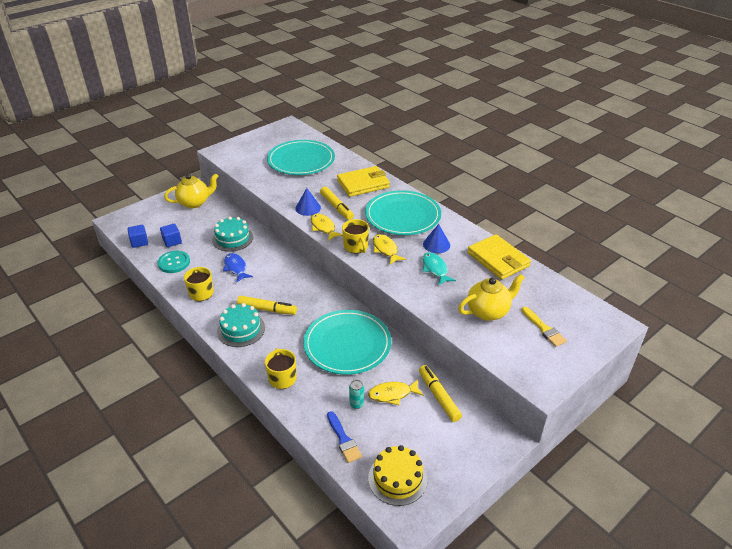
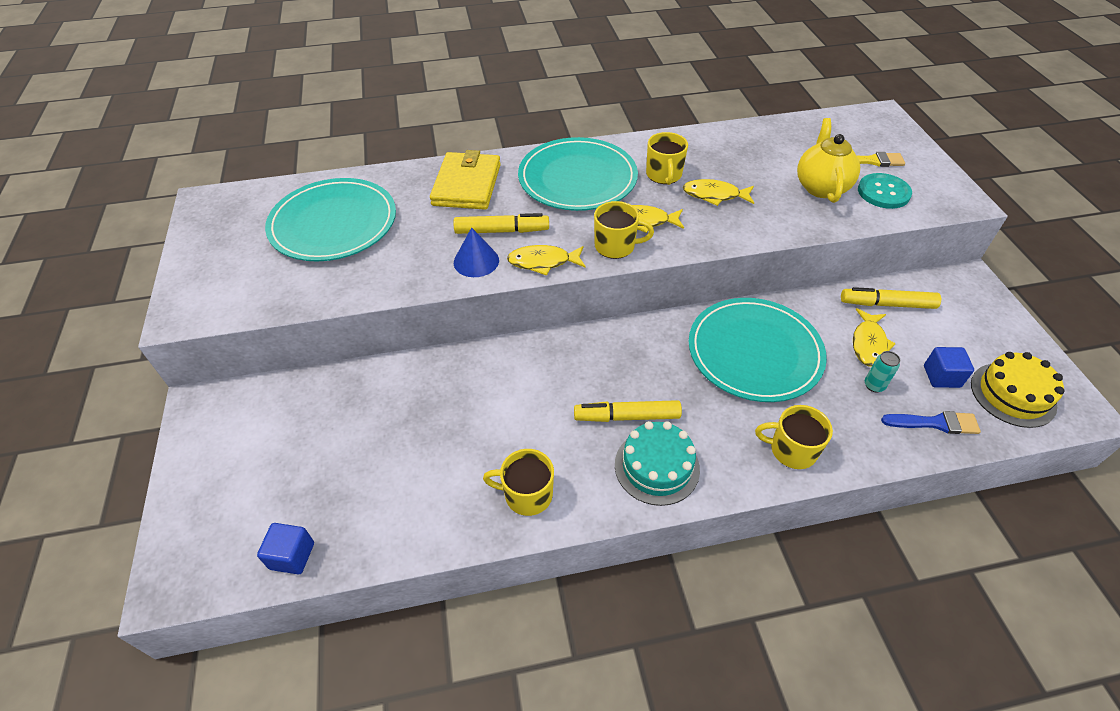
camera: 60 degrees left, 10 degrees up
turquoise button [158,251,190,273] -> turquoise button moved to [858,173,912,209]
blue cube [160,224,182,247] -> blue cube moved to [924,347,974,388]
yellow teapot [164,173,218,208] -> none
turquoise cake [212,216,253,252] -> none
blue fish [223,253,253,283] -> none
yellow marker [237,296,297,315] -> yellow marker turned 135 degrees counterclockwise [574,400,682,422]
turquoise fish [422,252,456,286] -> yellow fish [683,179,754,206]
blue cone [423,224,450,253] -> yellow mug [646,132,688,185]
yellow wallet [467,234,531,280] -> none

